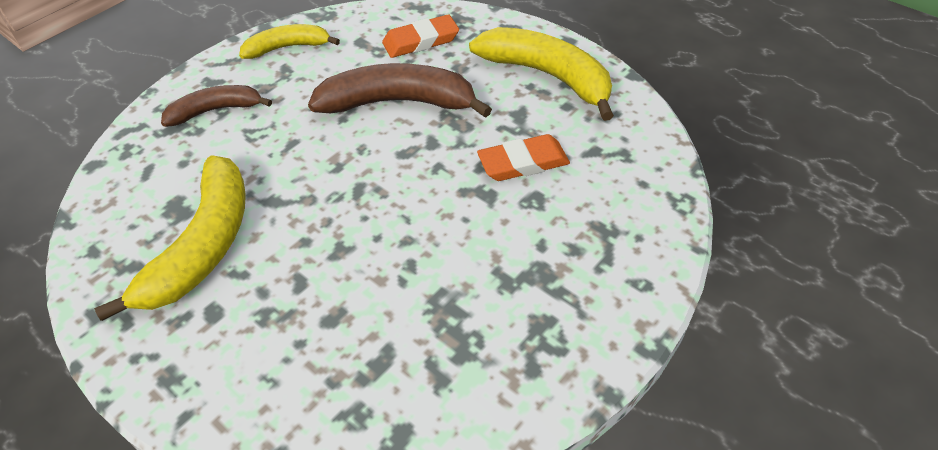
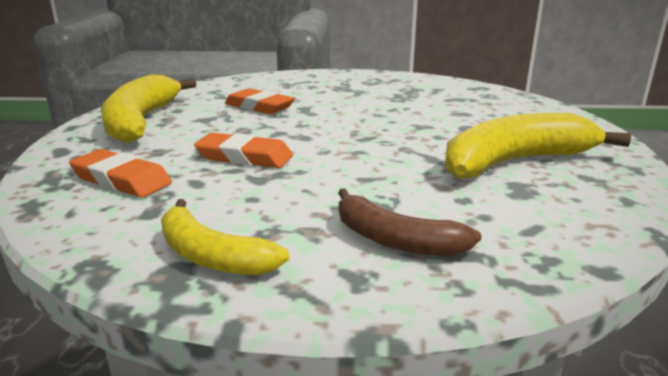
camera: 130 degrees left, 25 degrees down
brown banana [308,63,492,118] -> orange eraser [194,133,293,168]

